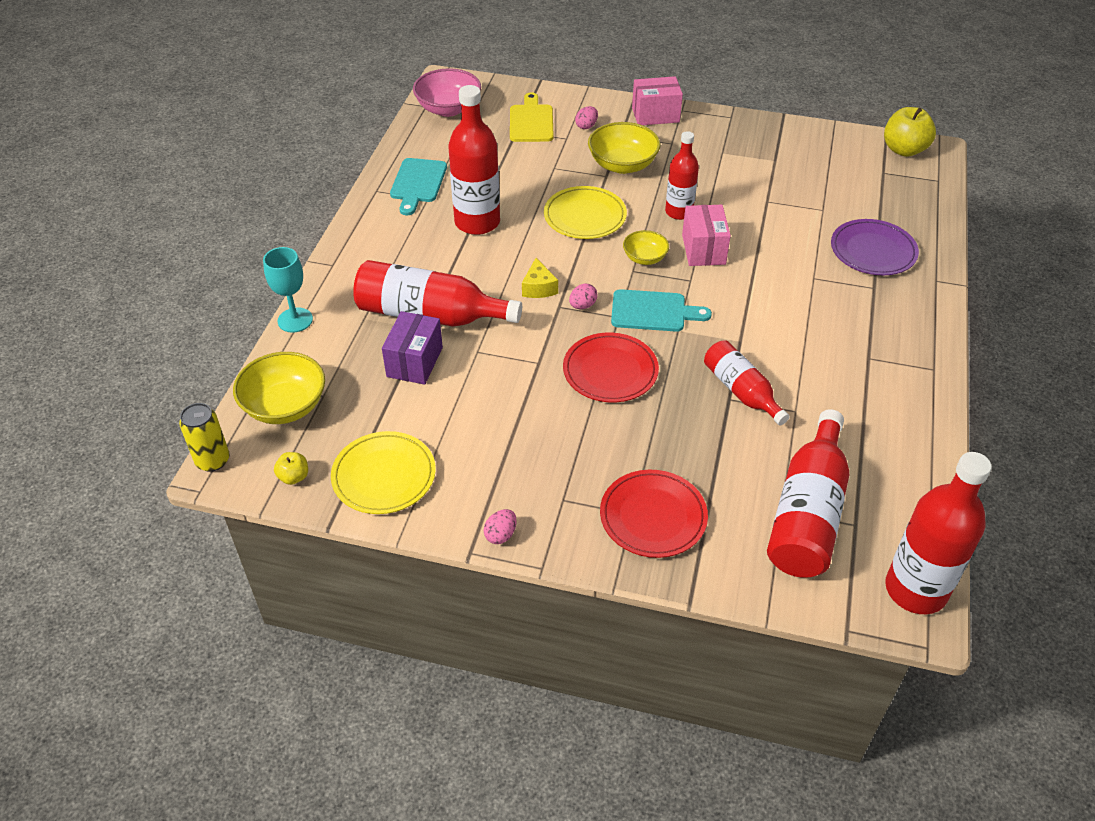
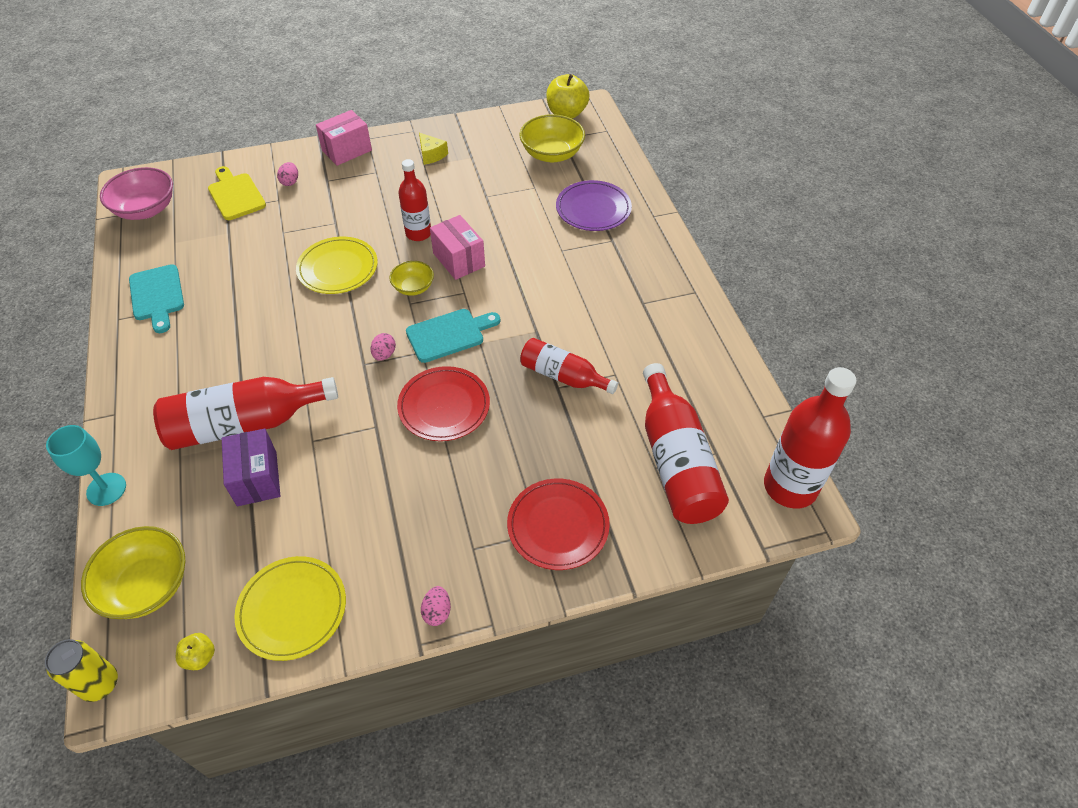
camera: 30 degrees left, 5 degrees up
red bottle [448,85,500,235] -> none
yellow cheese [522,258,558,298] -> yellow cheese moved to [419,133,448,165]
yellow bowl [588,122,660,174] -> yellow bowl moved to [520,114,585,162]

